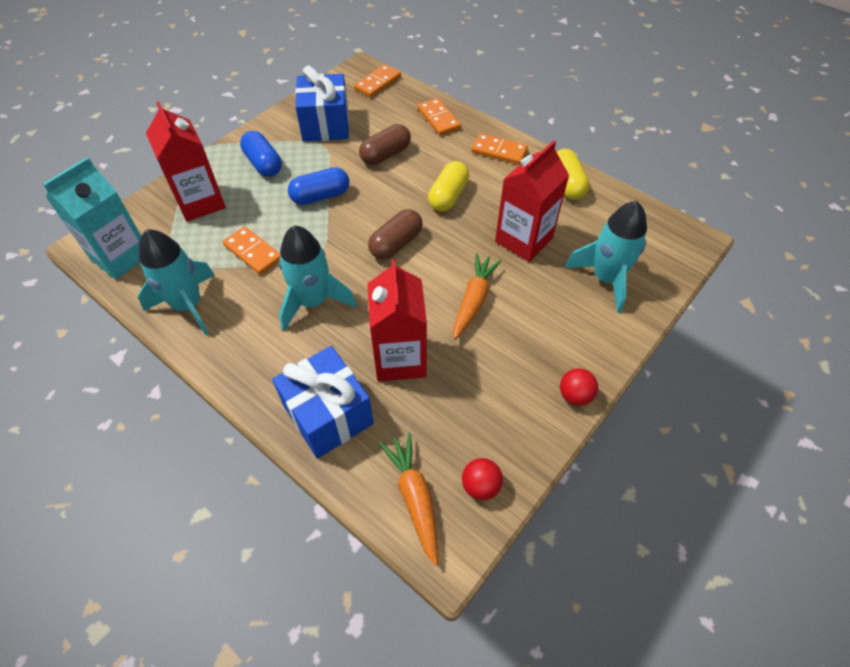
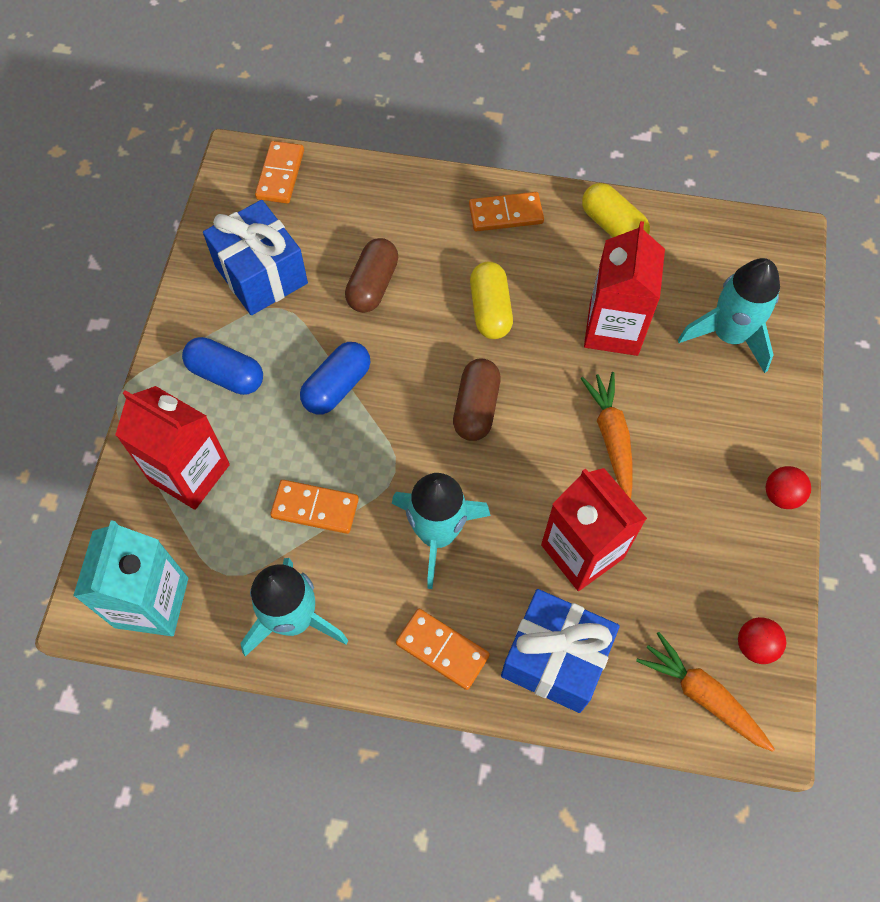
camera: 30 degrees left, 10 degrees up
orange domino [417,98,461,136] -> orange domino moved to [396,609,490,690]

